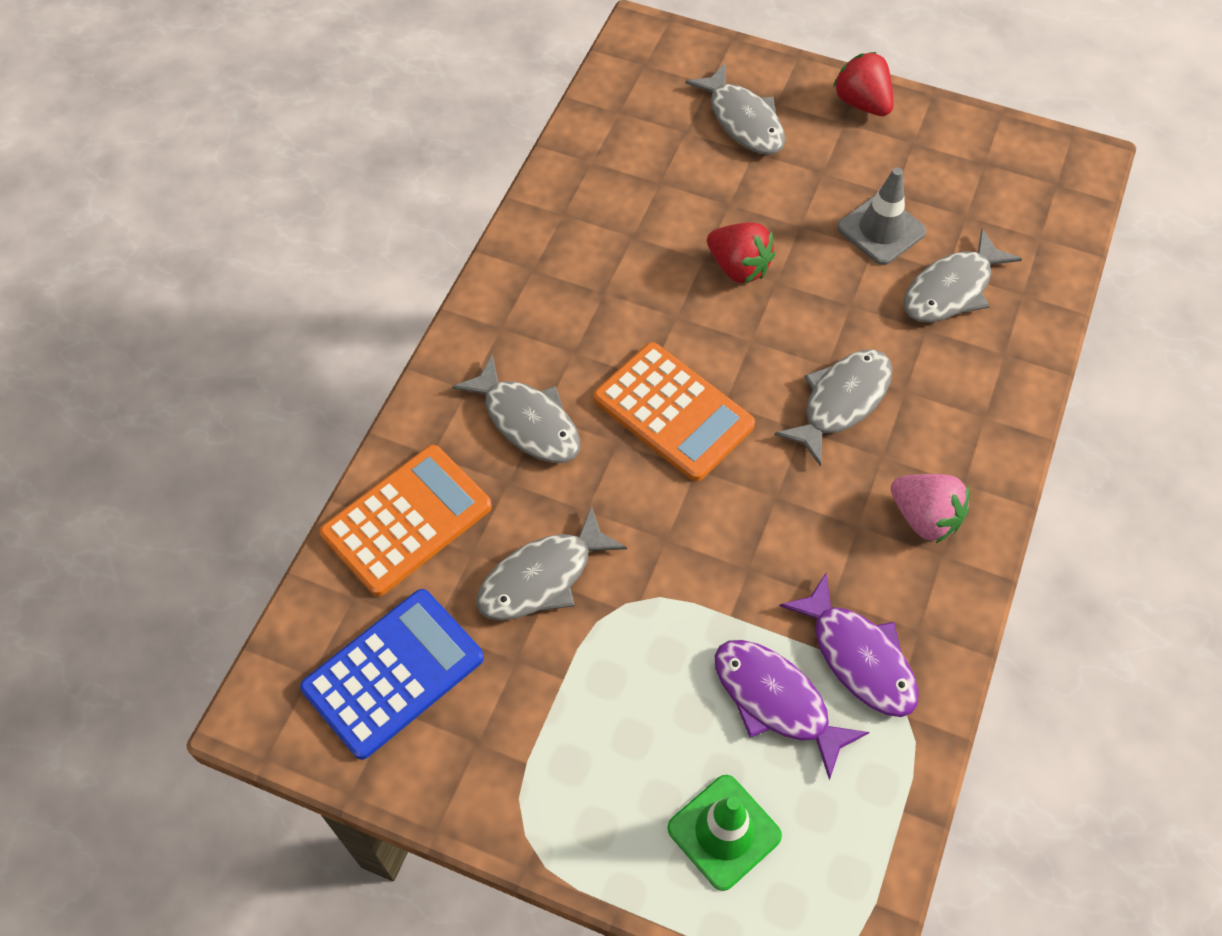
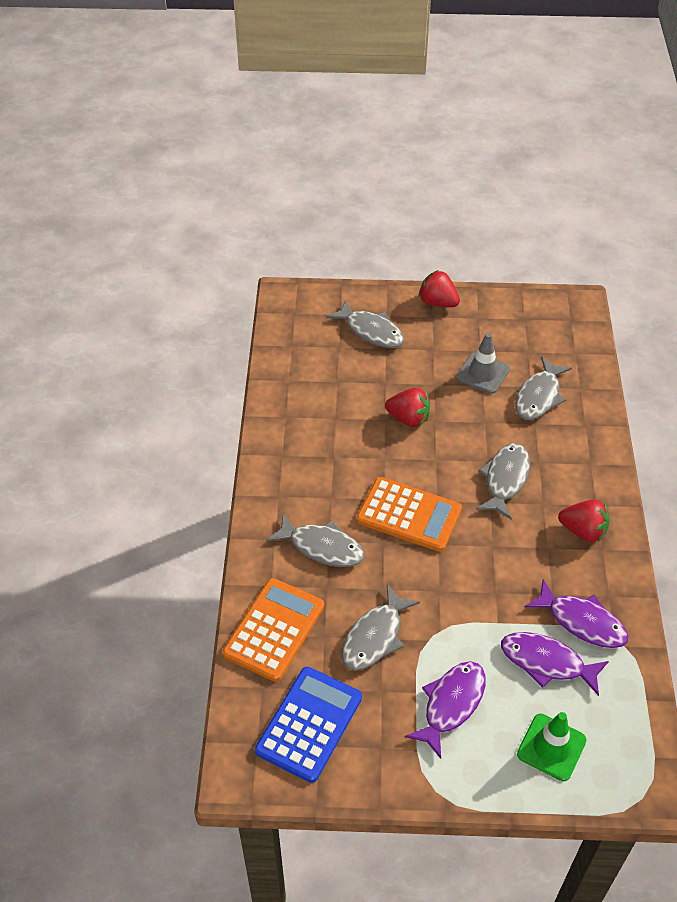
camera: 20 degrees left, 10 degrees down
pink strawberry [891,474,970,543] -> red strawberry [558,499,609,542]
none -> purple fish [405,661,486,759]

